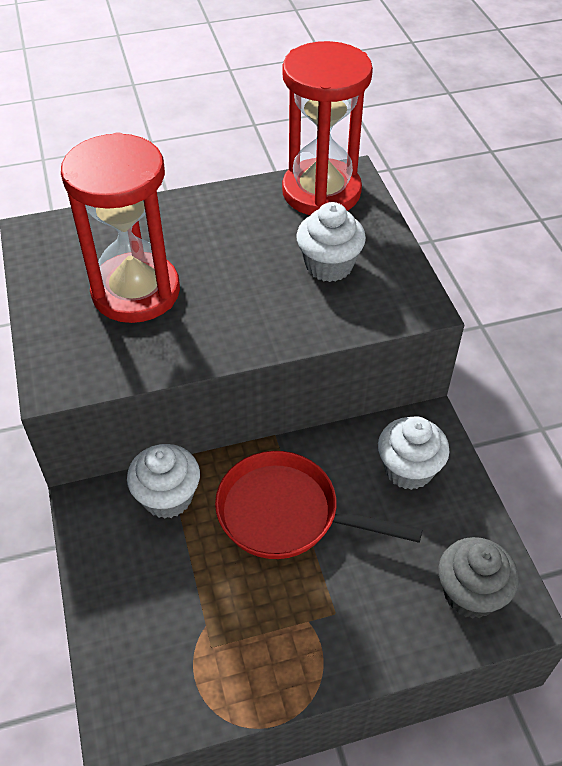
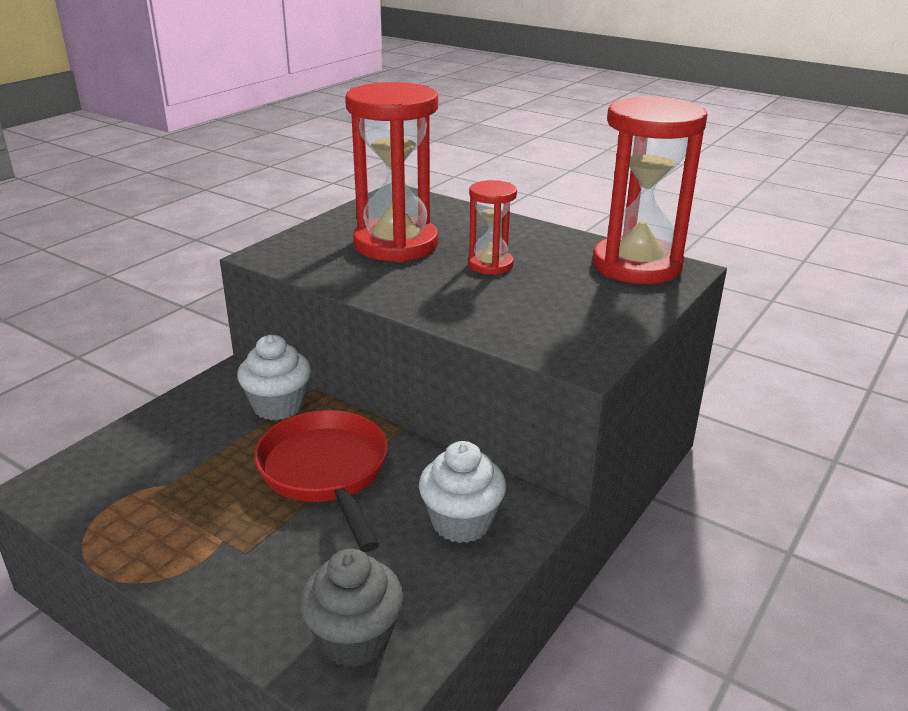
camera: 50 degrees right, 20 degrees down
white cupcake [296,202,366,282] -> none
none -> red hourglass [468,180,517,275]

